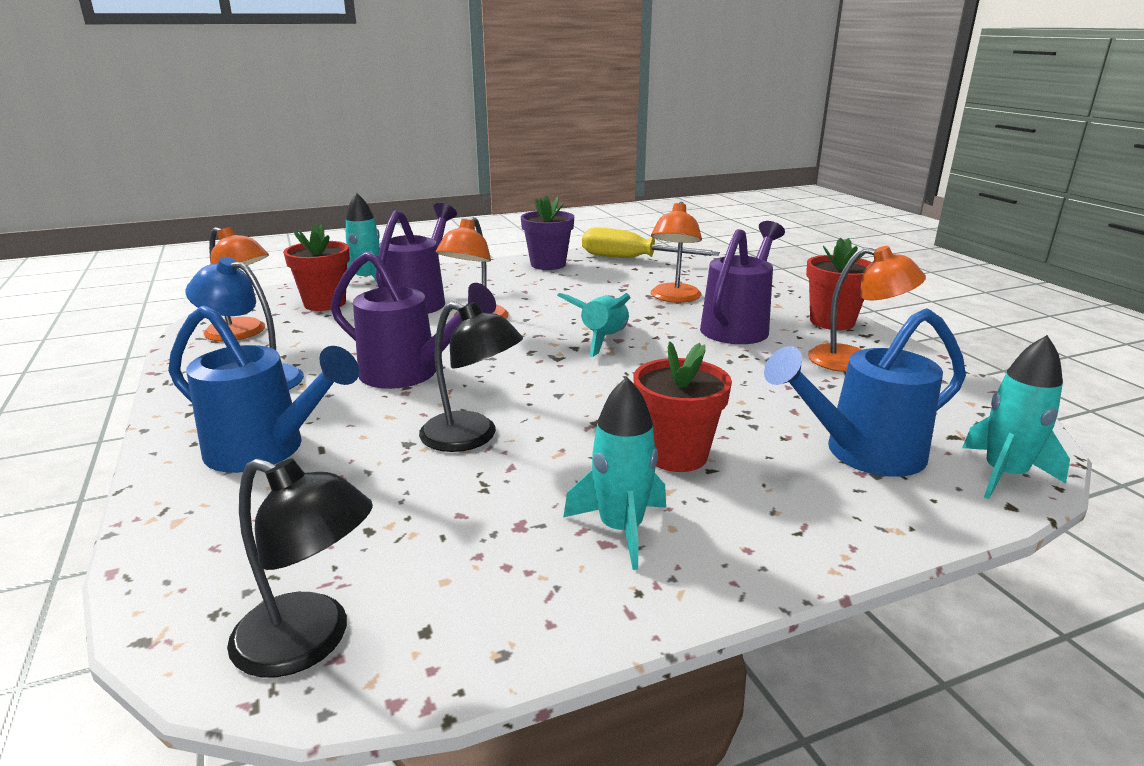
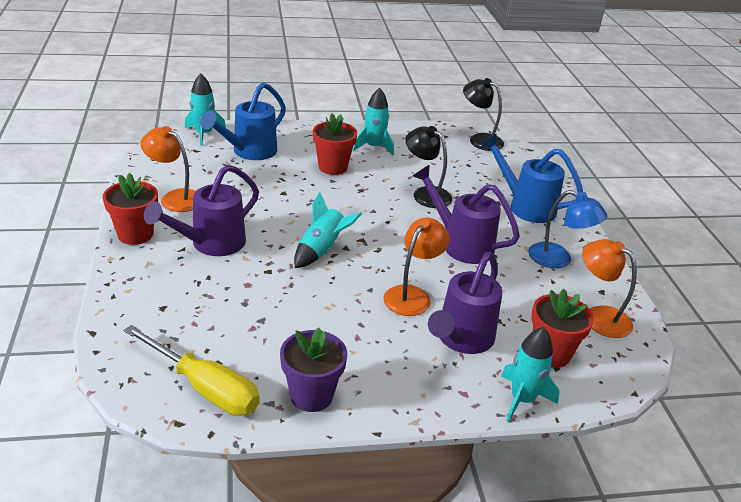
camera: 170 degrees left, 10 degrees up
orange lamp [651,202,702,303] -> none
blue watering can [764,308,966,477] -> blue watering can turned 135 degrees clockwise [200,83,286,160]

